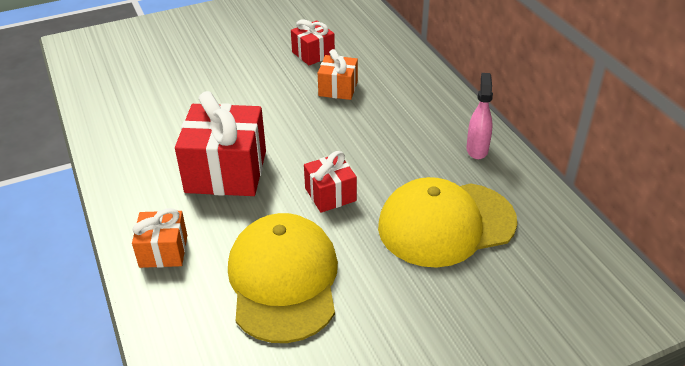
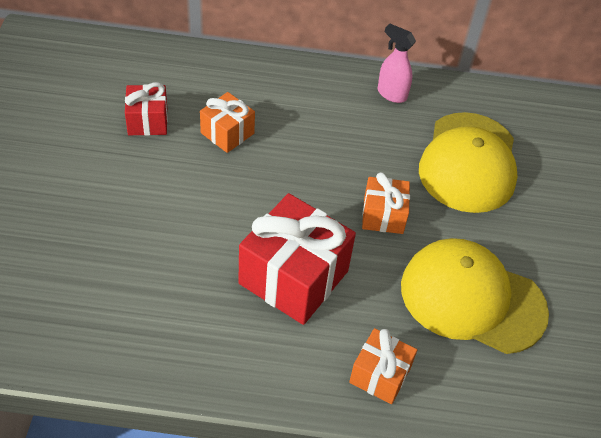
camera: 65 degrees left, 10 degrees up
red gift [304,151,357,213] -> orange gift [362,172,410,234]

